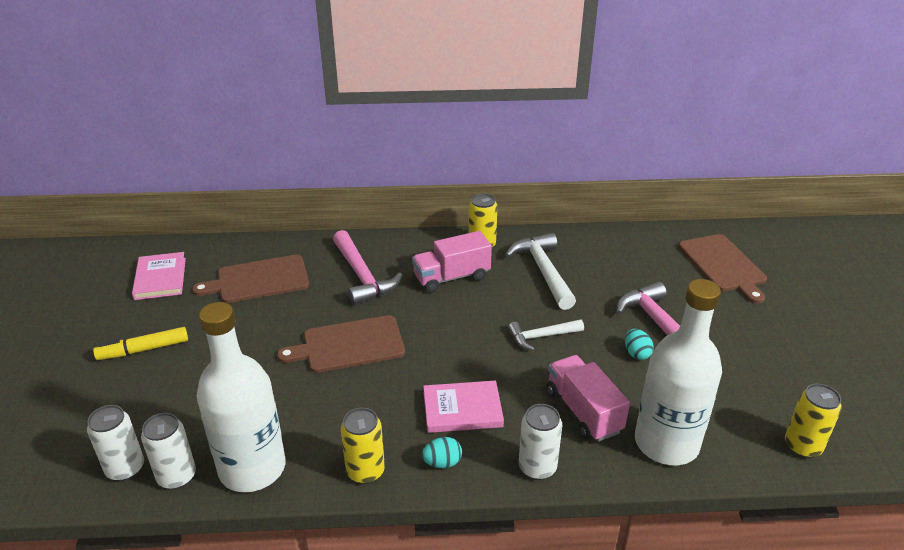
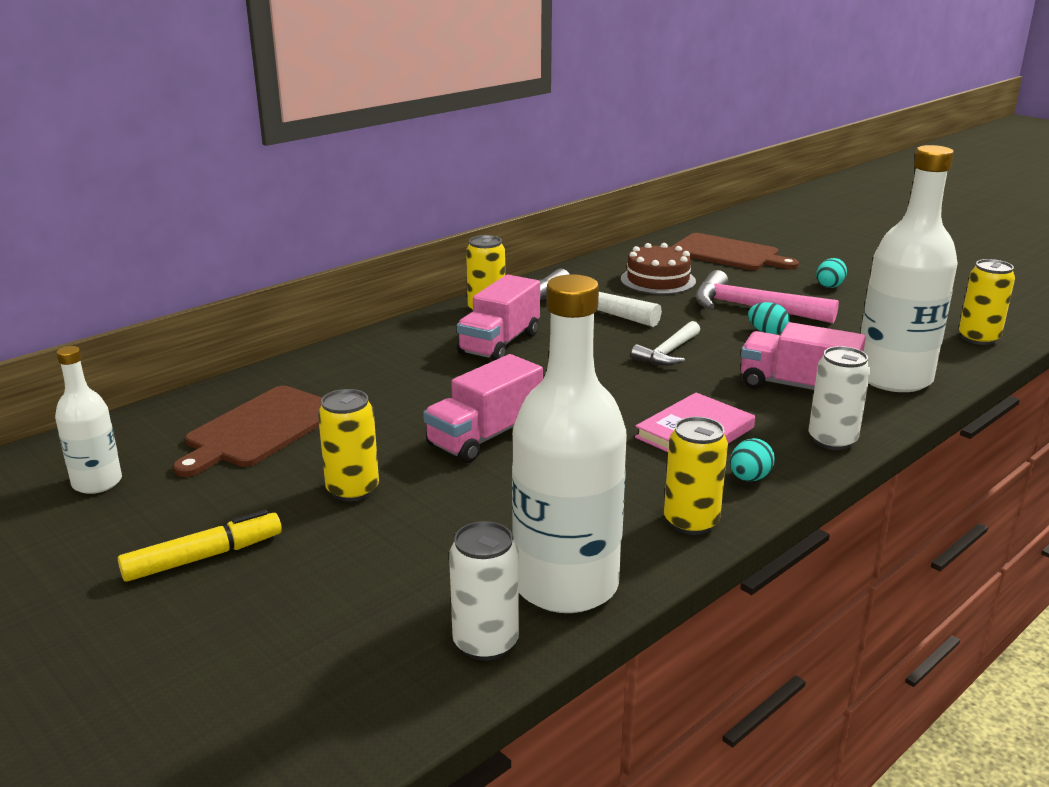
camera: 40 degrees left, 10 degrees down
white can [87,405,144,481] -> none
yellow marker [93,327,188,360] -> yellow marker turned 150 degrees counterclockwise [118,510,282,582]
pink book [132,252,186,300] -> white bottle [55,346,122,494]
brown cutting board [277,315,405,373] -> pink truck [423,354,543,463]
pink hammer [333,230,402,305] -> none
none -> yellow can [318,389,379,502]
none -> brown cake [621,243,696,294]
none -> turquoise egg [816,258,847,288]

